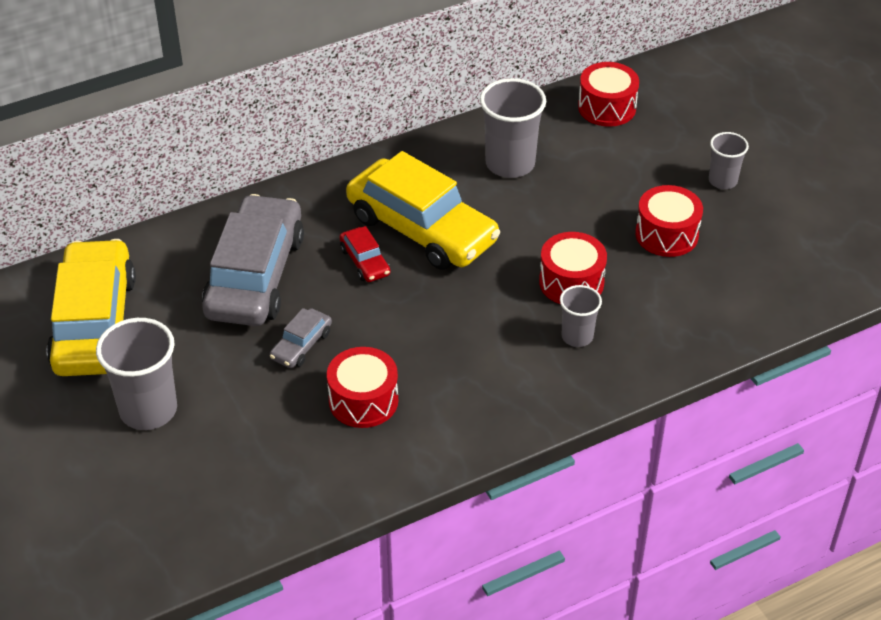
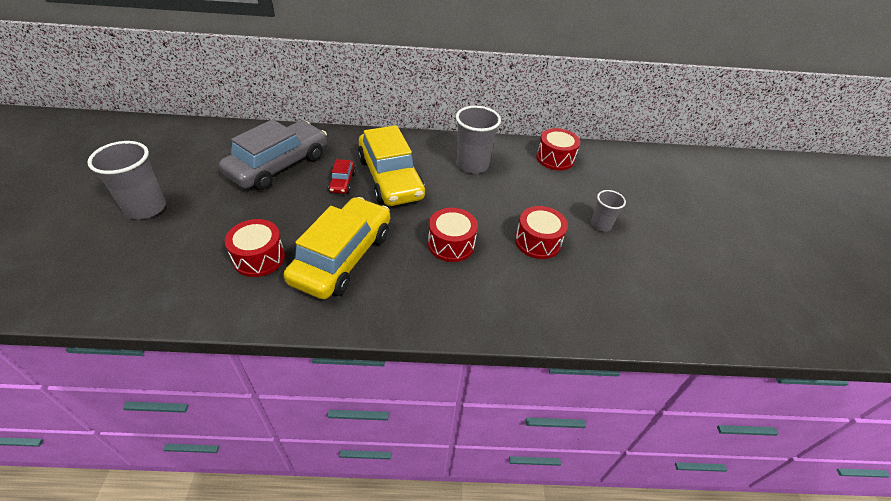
camera: 25 degrees right, 0 degrees up
yellow car [46,239,136,376] -> yellow car moved to [284,197,390,299]
grey car [270,308,332,368] -> none
grey cup [560,285,602,347] -> none

